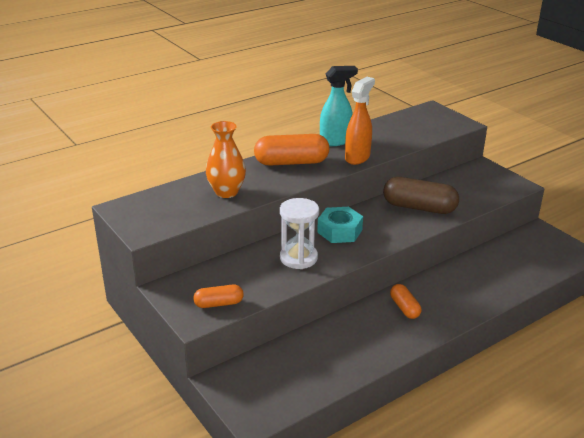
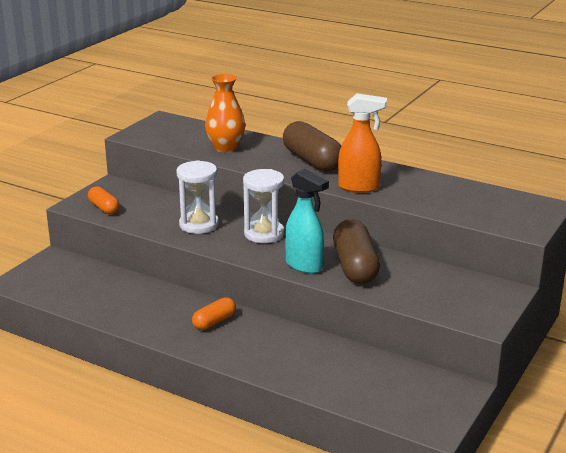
camera: 65 degrees right, 5 degrees down
orange capsule [254,134,329,166] -> brown capsule [283,121,341,171]
turquoise nut [317,207,363,243] -> white hourglass [243,169,284,243]
turquoise spray bottle [320,66,358,146] -> turquoise spray bottle moved to [285,169,329,274]

